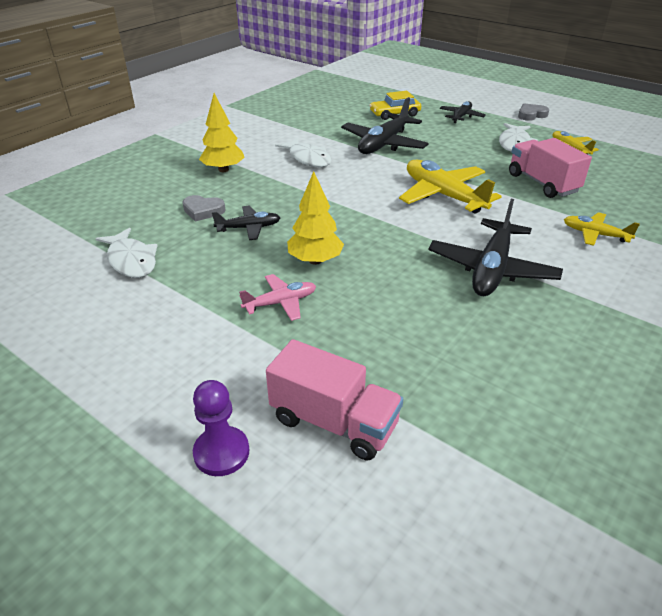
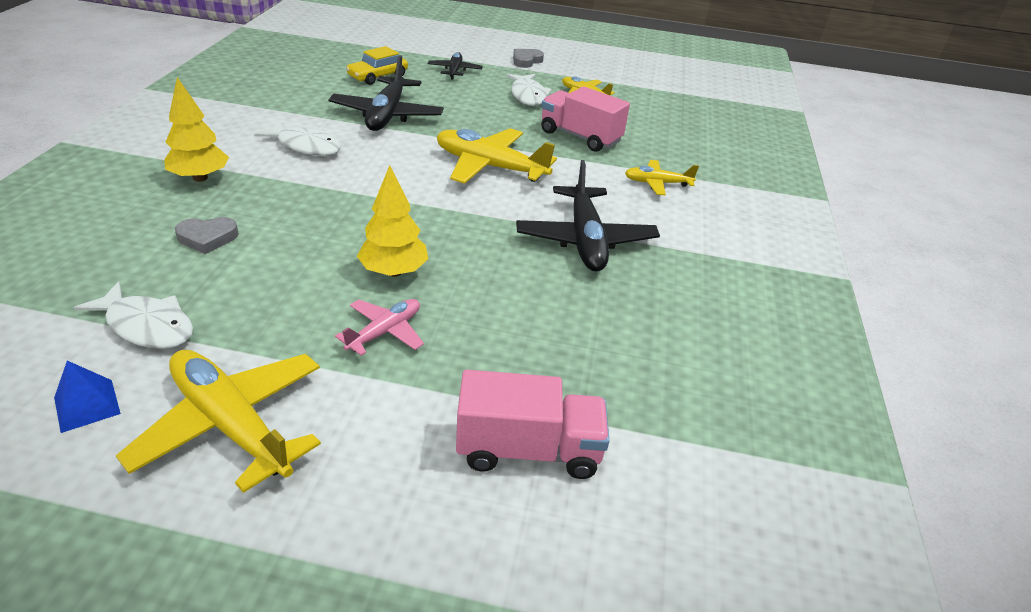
camera: 30 degrees left, 0 degrees up
purple pawn [193,380,249,476] -> none
black plane [212,205,280,240] -> none
none -> blue pyramid [54,361,121,433]
none -> yellow plane [116,350,321,493]

